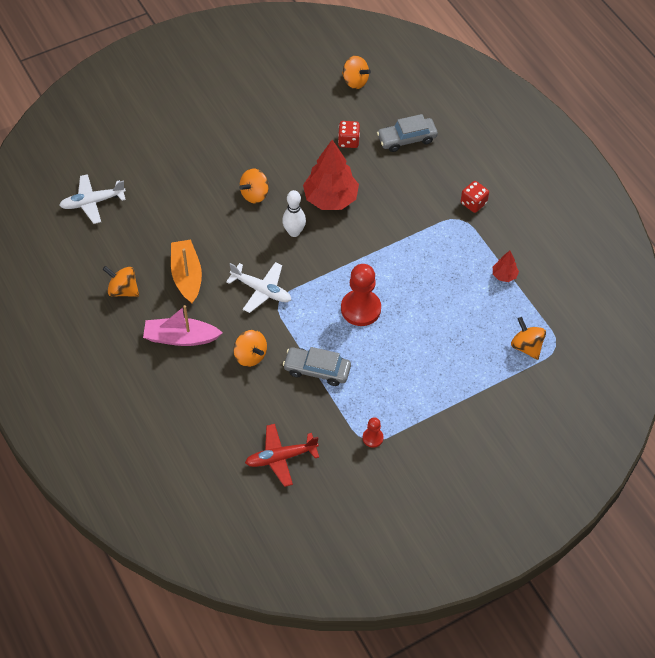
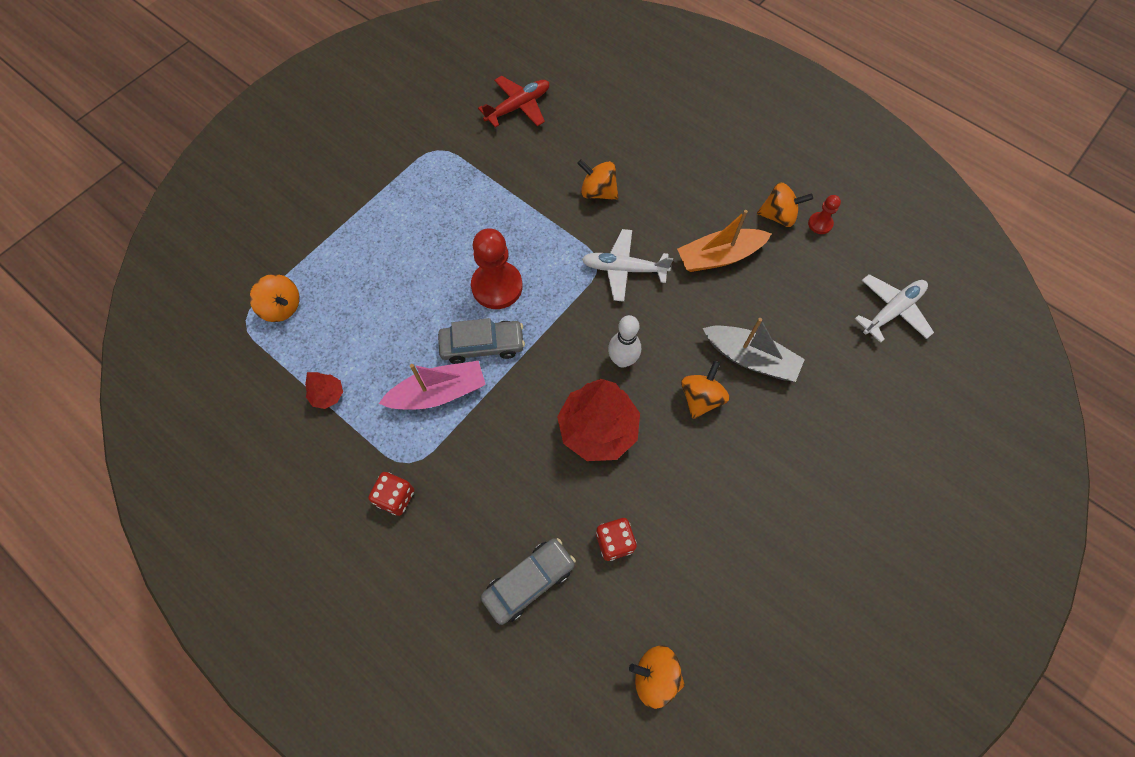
camera: 160 degrees right, 10 degrees up
pink boat [143,305,223,346] -> pink boat moved to [378,361,486,410]
orange boat [171,239,202,304] -> orange boat turned 105 degrees clockwise [677,210,772,272]
grey car [283,347,351,386] -> grey car moved to [438,318,525,364]
red pawn [363,417,384,448] -> red pawn moved to [808,195,841,234]
none -> grey boat [703,318,805,382]

